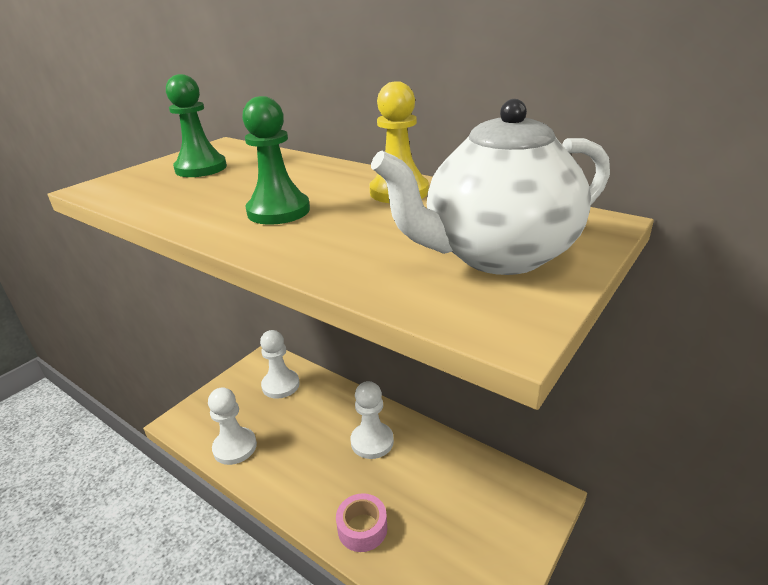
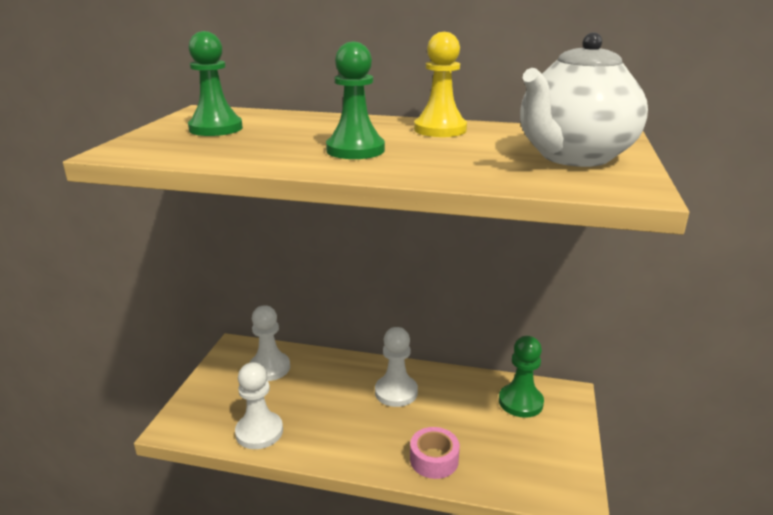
camera: 25 degrees left, 5 degrees down
none -> green pawn [499,336,544,418]

